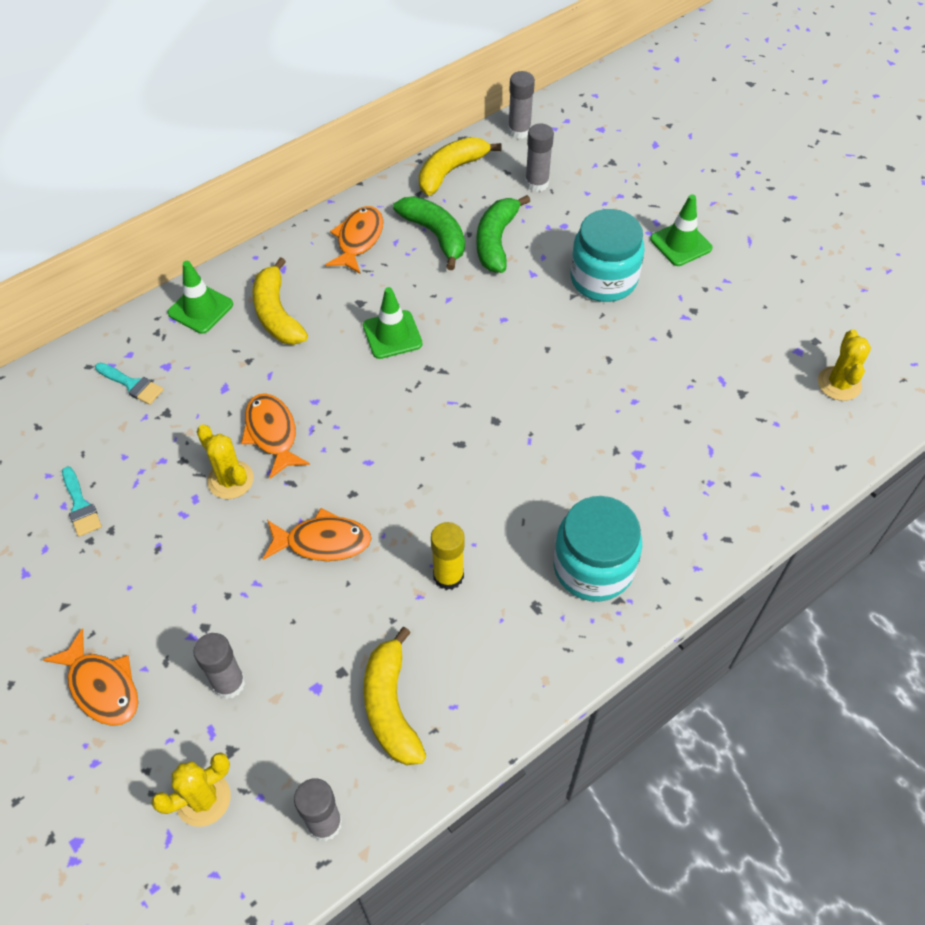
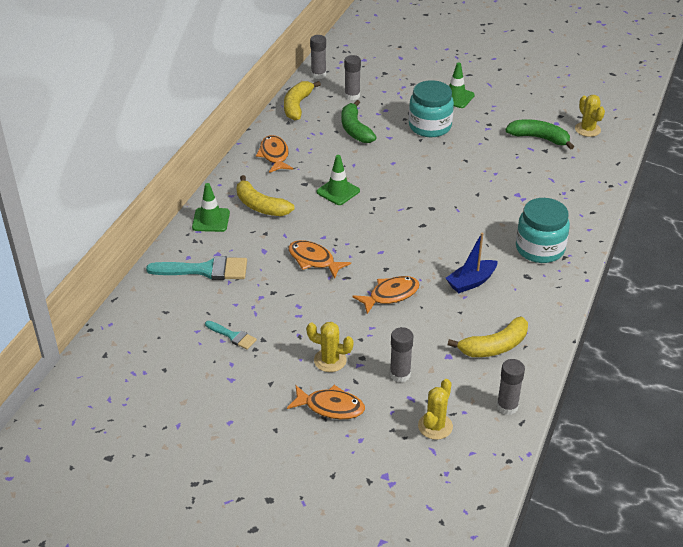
camera: 30 degrees left, 15 degrees down
turquoise brush [95,363,164,405] -> turquoise brush [146,256,247,280], size x1.84
yellow cactus [196,424,254,499] -> yellow cactus moved to [306,322,354,372]
yellow banana [363,627,426,765] -> yellow banana turned 75 degrees counterclockwise [448,317,528,357]
green banana [393,196,465,270] -> green banana moved to [505,119,574,150]
yellow glue stick [431,522,465,590] -> blue boat [446,232,498,294]

